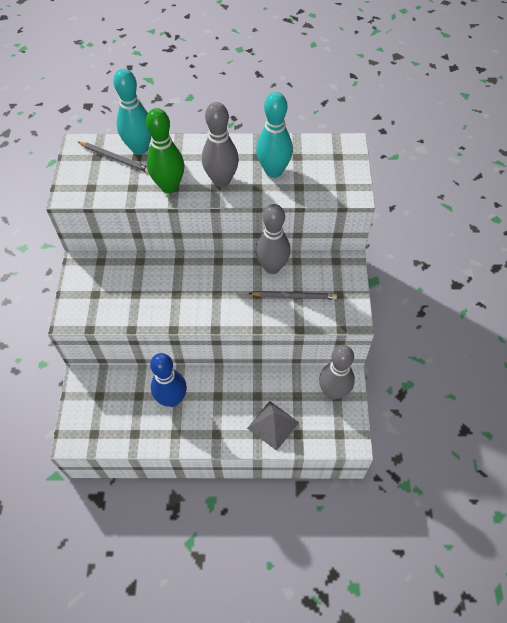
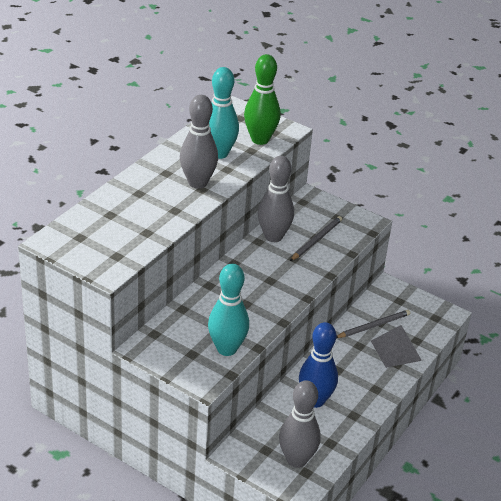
camera: 60 degrees left, 20 degrees down
grey pencil [78,142,148,173] -> grey pencil moved to [336,310,410,338]
turquoise bowling pin [113,69,151,155] -> turquoise bowling pin moved to [208,264,249,356]
green bowling pin [146,108,185,193] -> green bowling pin moved to [244,54,280,145]
grey bowling pin [319,345,355,400] -> grey bowling pin moved to [279,380,321,468]

